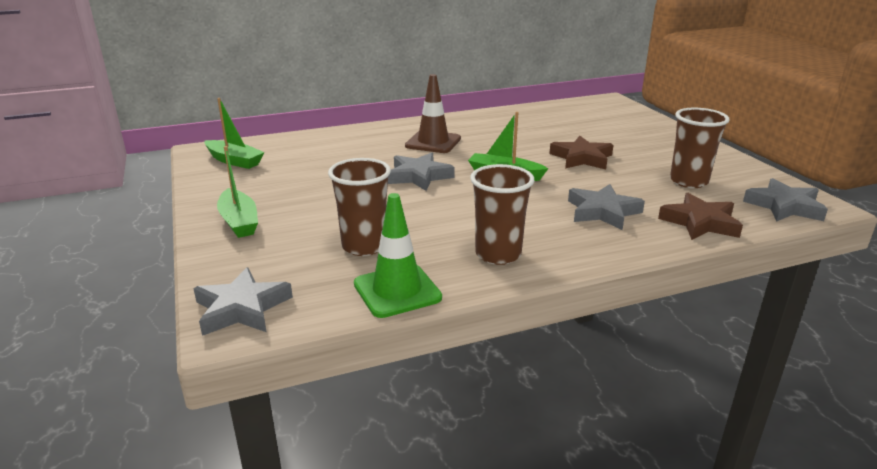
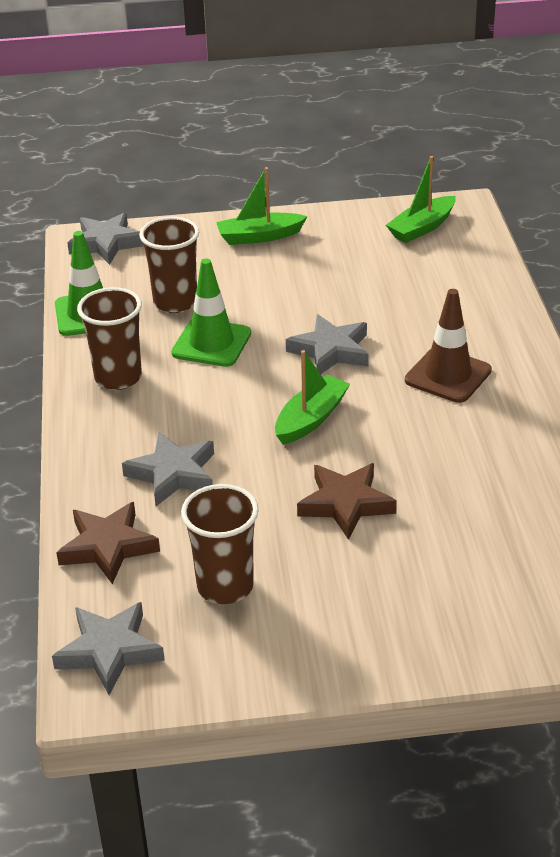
camera: 105 degrees right, 10 degrees up
none -> green traffic cone [171,258,251,367]

